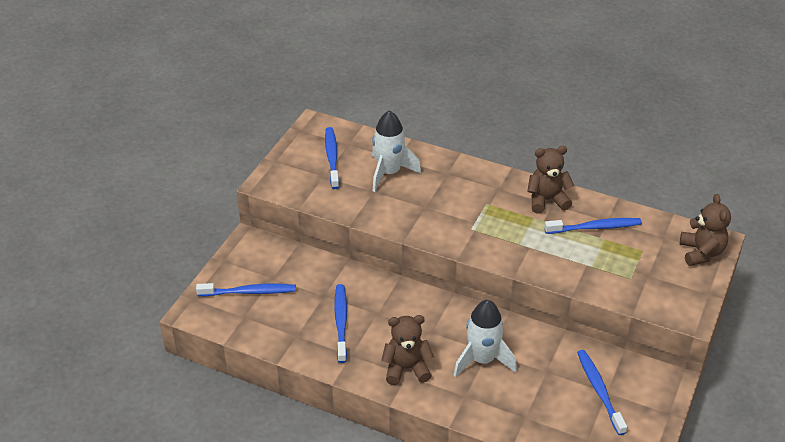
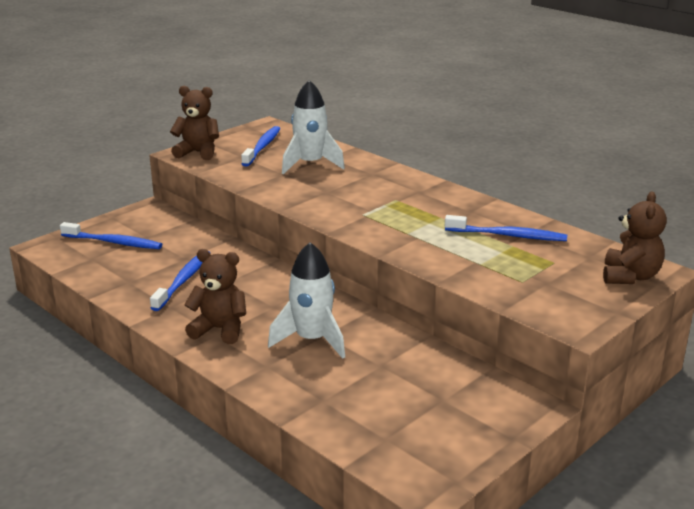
camera: 20 degrees right, 15 degrees down
brown teddy bear [527,146,574,214] -> brown teddy bear moved to [170,86,219,160]
blue toothbrush [577,350,627,435] -> none

